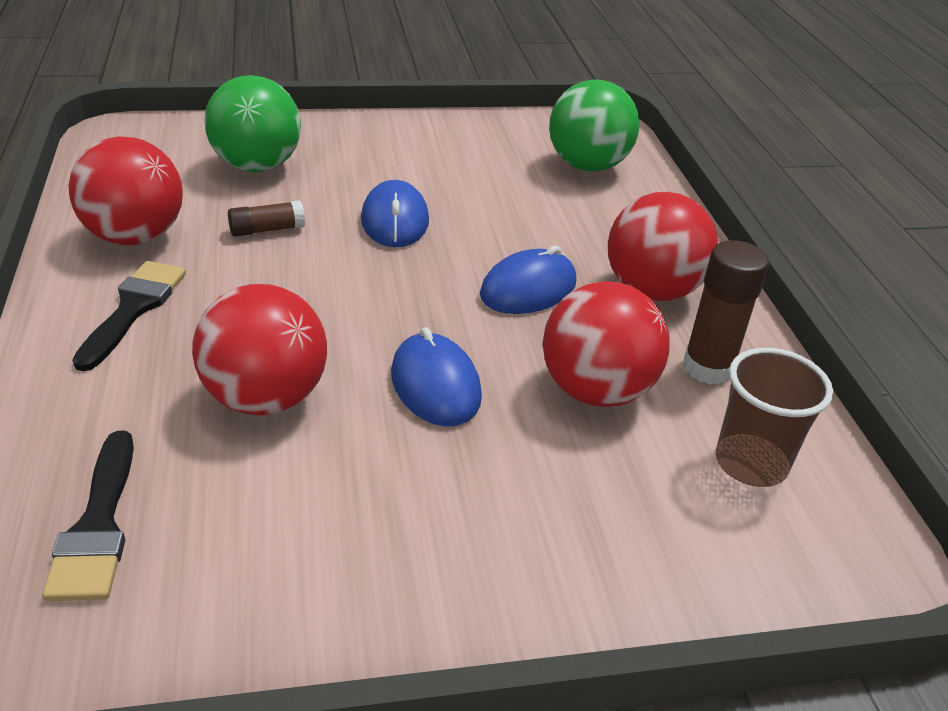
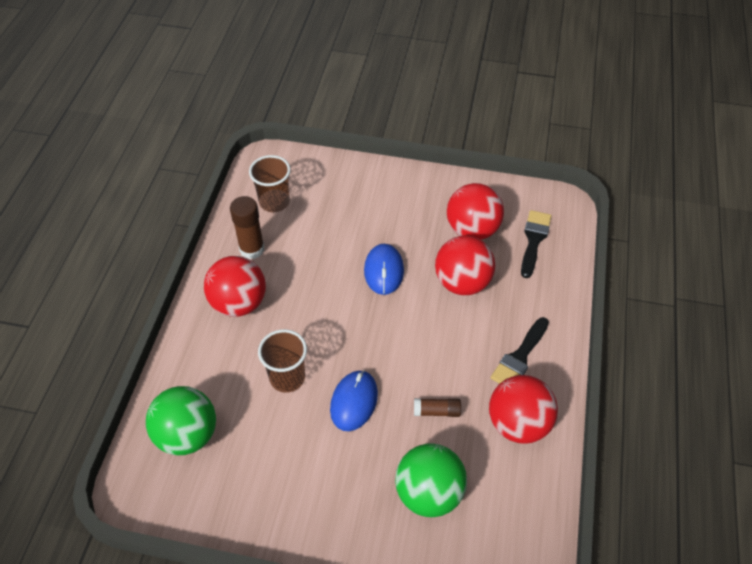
camera: 155 degrees left, 15 degrees up
blue mouse [480,246,576,314] -> none
red ball [543,281,670,407] -> red ball moved to [447,183,504,240]
none -> brown cup [258,329,307,393]

